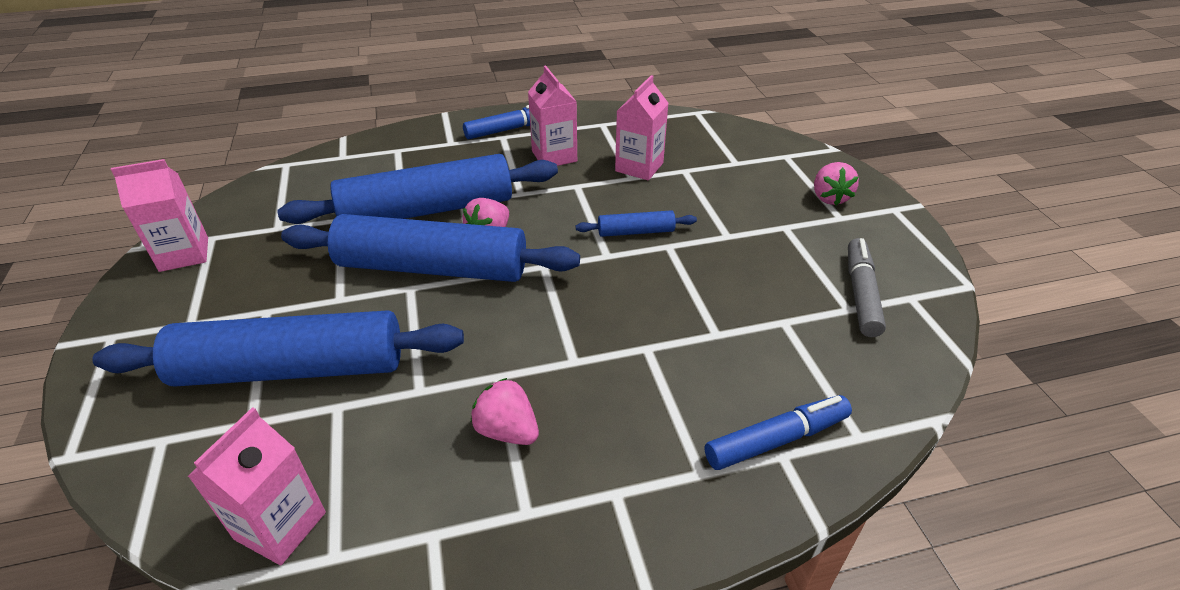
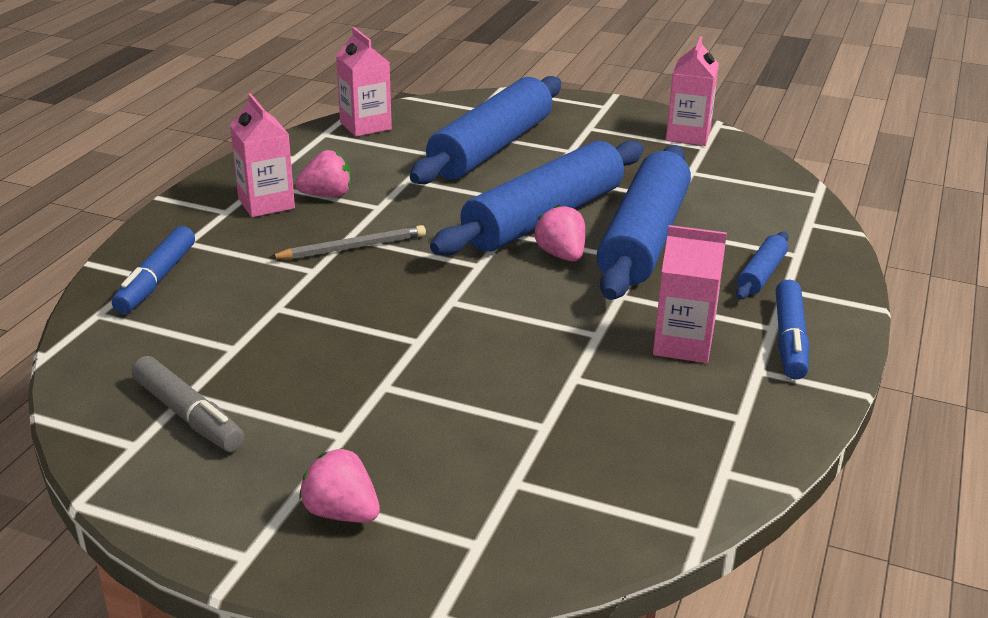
camera: 125 degrees right, 10 degrees down
blue rolling pin [576,210,697,237] -> blue rolling pin moved to [736,231,788,299]
pink carton [615,75,669,180] -> pink carton moved to [230,93,295,217]
none -> grey pencil [269,225,426,259]

